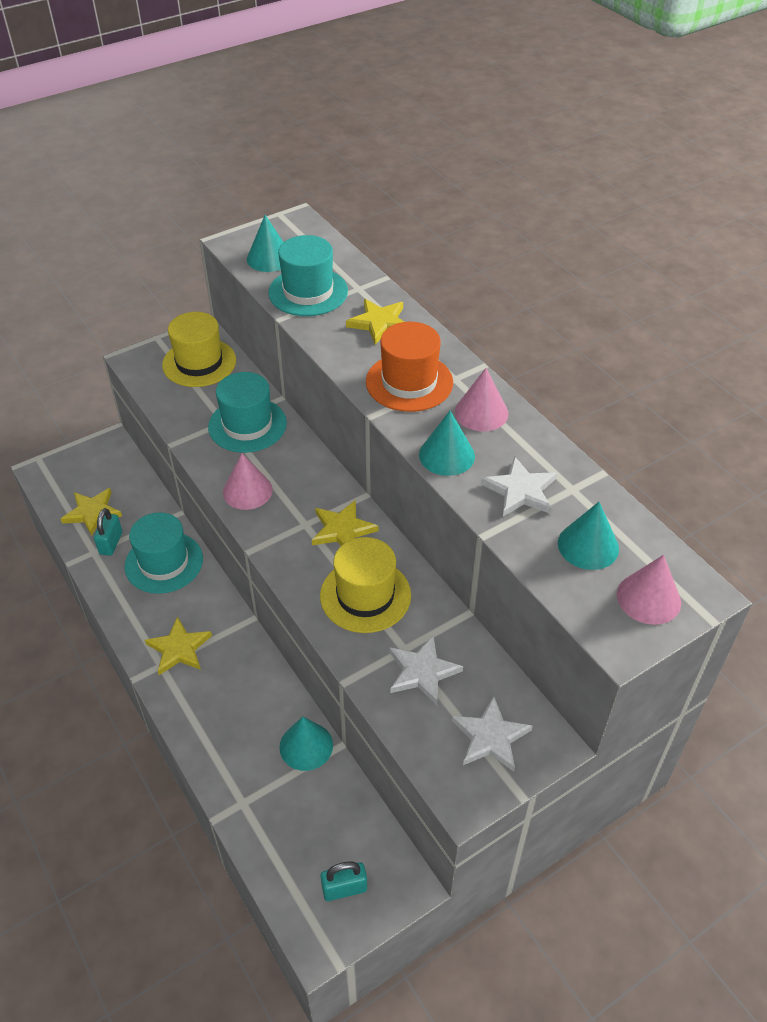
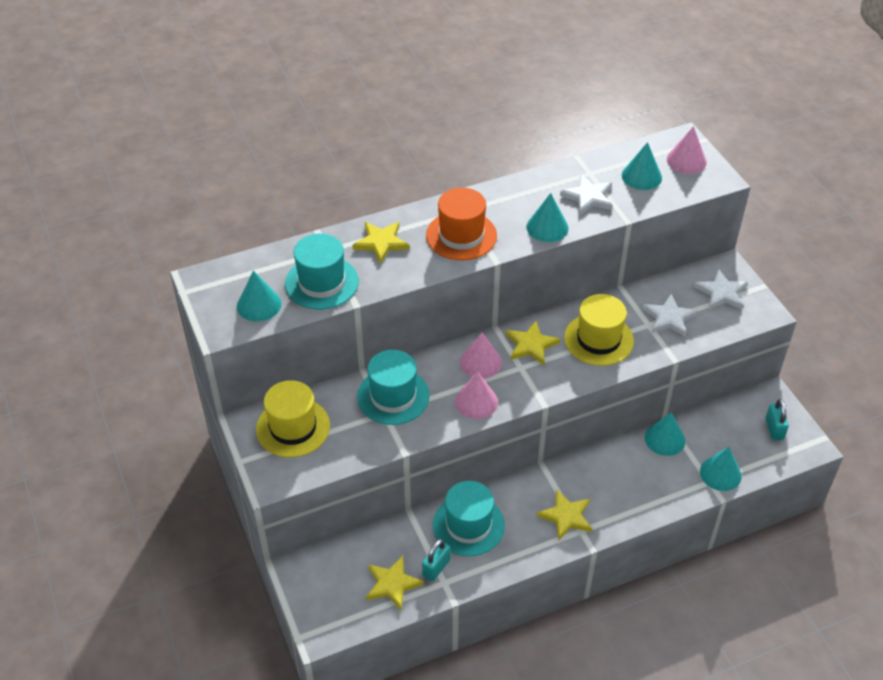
camera: 80 degrees left, 0 degrees up
turquoise padlock [94,508,122,556] -> turquoise padlock turned 75 degrees counterclockwise [422,539,451,581]
pink cone [455,368,508,431] -> pink cone moved to [460,332,502,379]
none -> turquoise cone [700,447,742,491]

